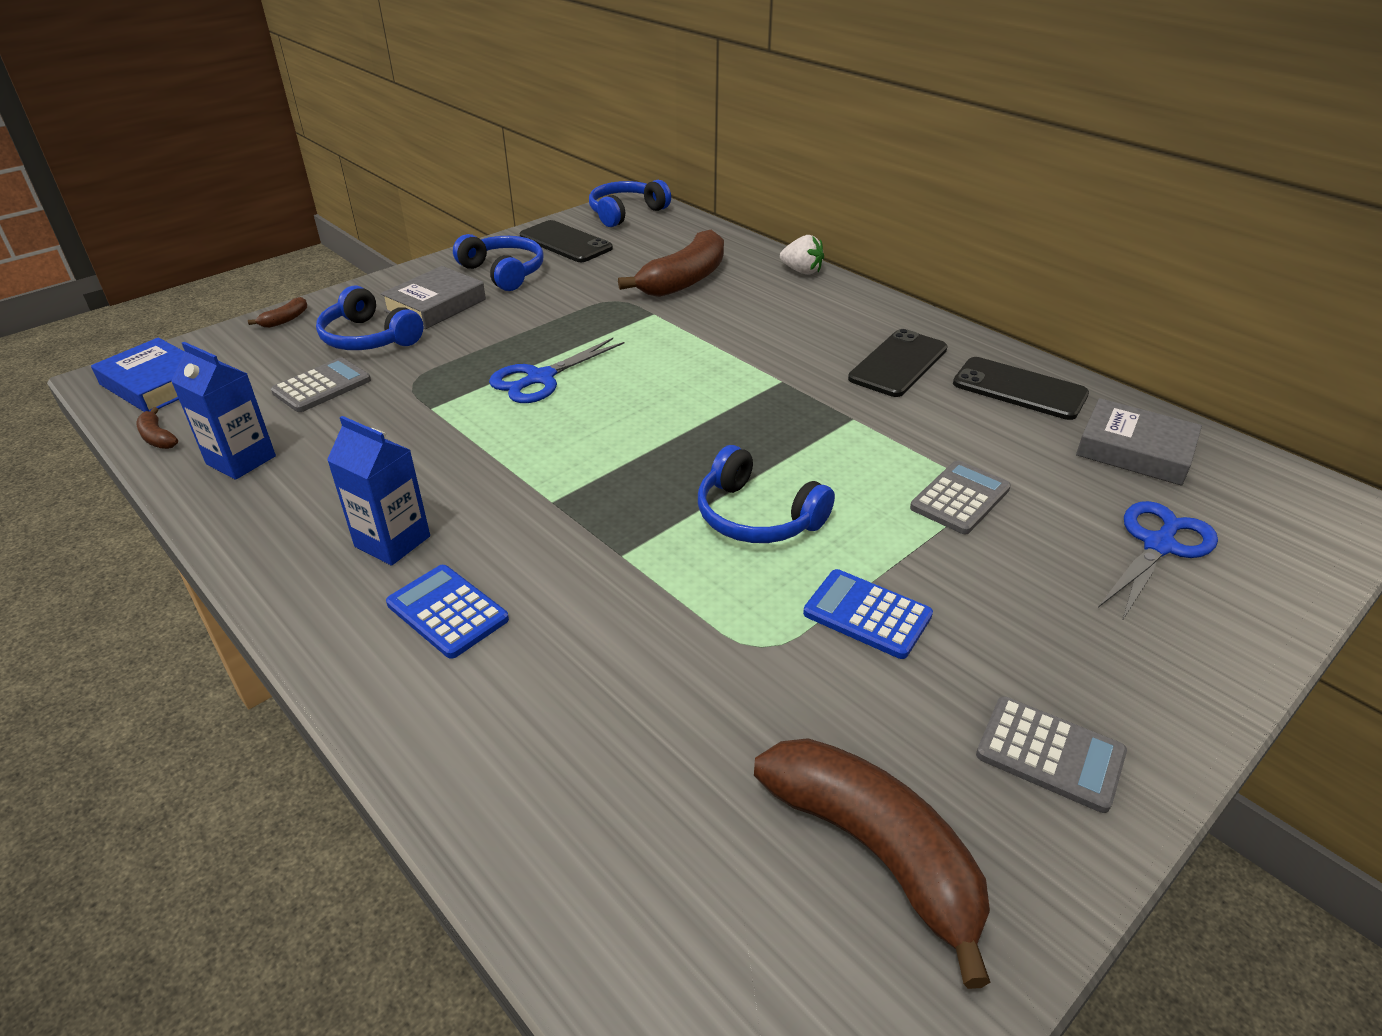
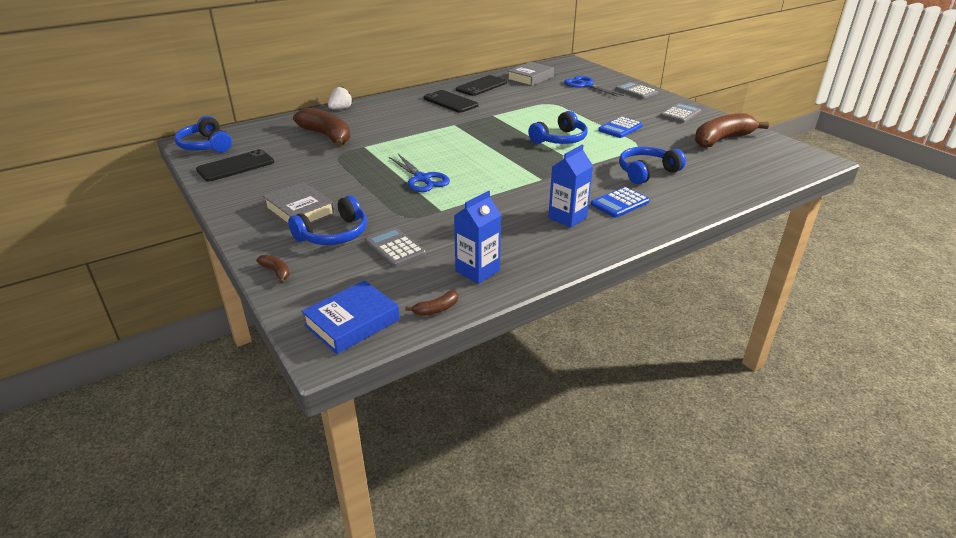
camera: 80 degrees left, 5 degrees down
blue headphones [453,234,544,291] -> blue headphones moved to [619,147,686,184]
grey calculator [910,460,1011,534] -> grey calculator moved to [615,82,658,99]

